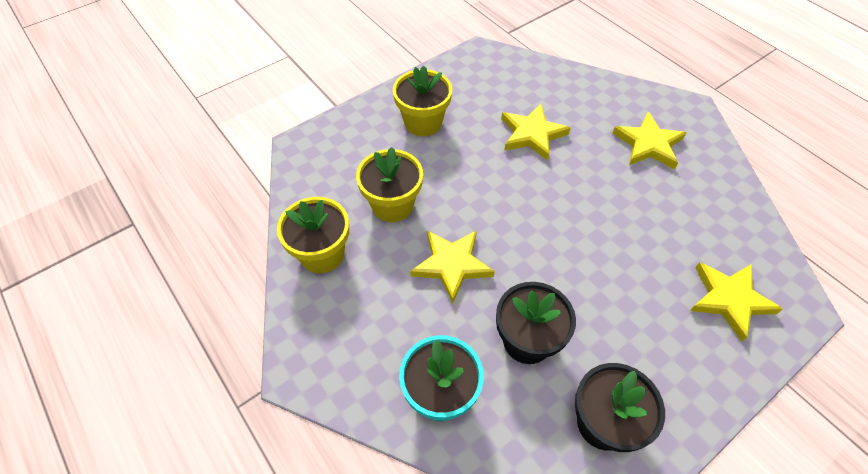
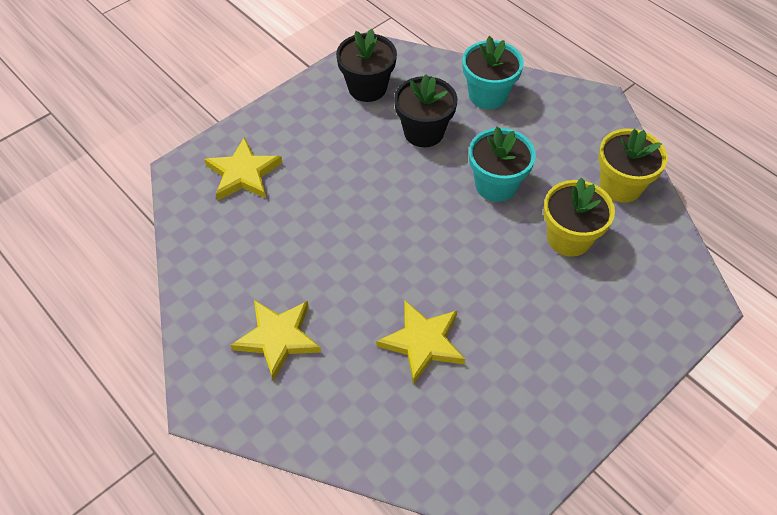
camera: 175 degrees right, 0 degrees up
yellow flower pot [393,66,452,136] -> none
yellow star [410,230,495,304] -> turquoise flower pot [469,127,536,202]

